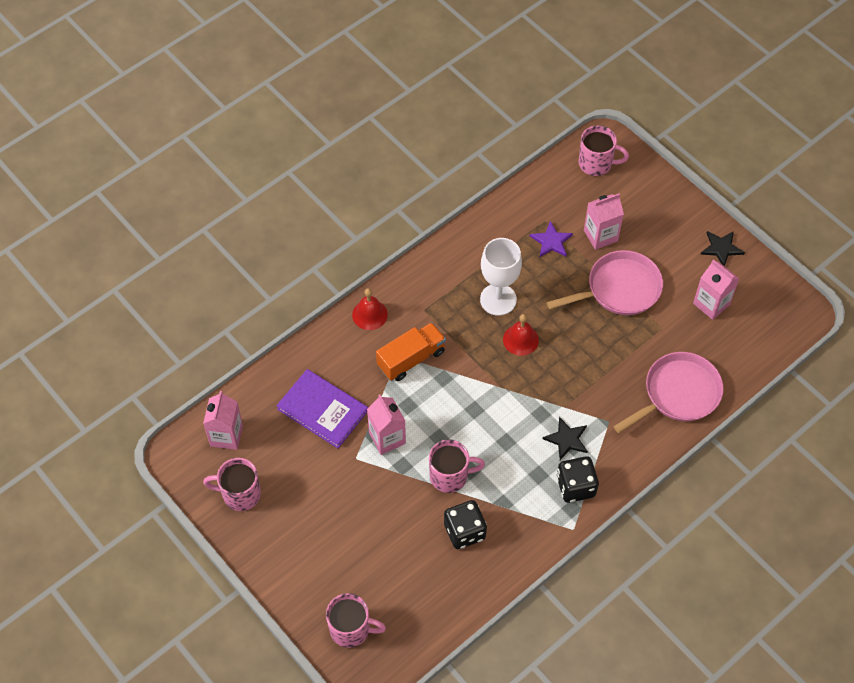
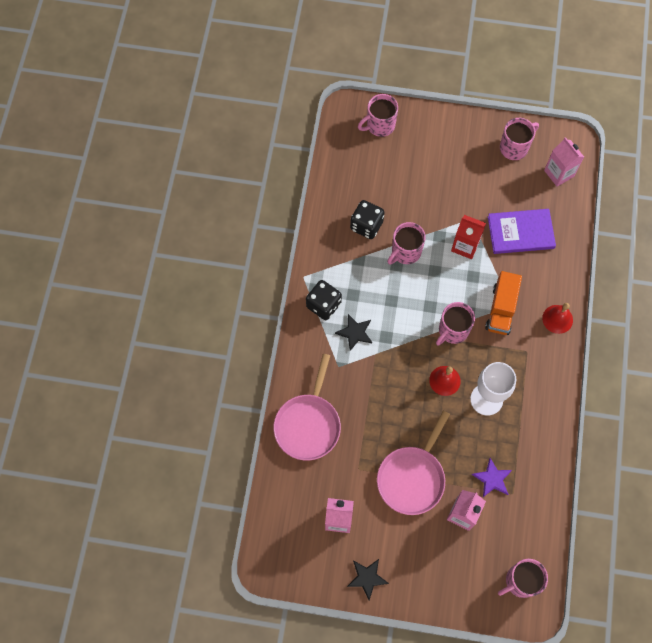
camera: 140 degrees right, 10 degrees up
pink carton [367,394,406,455] -> red carton [451,215,486,259]
none -> pink mug [436,302,475,346]

